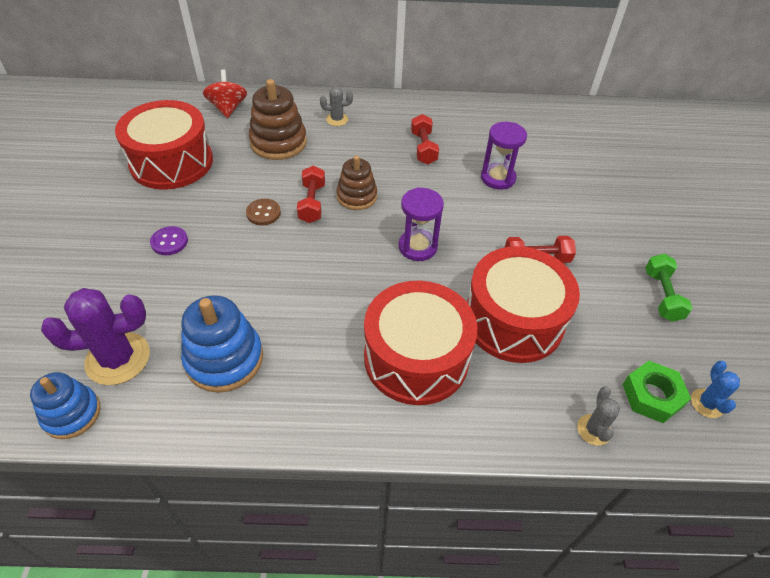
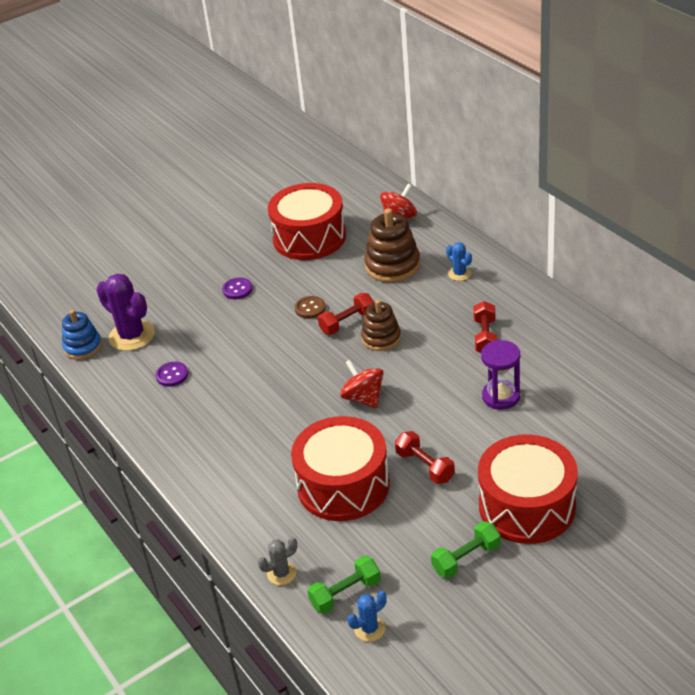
camera: 60 degrees right, 10 degrees down
blue stacking toy [181,295,263,393] -> purple button [155,362,188,387]
grey cactus [320,86,353,126] -> blue cactus [446,242,472,281]
red drum [364,281,477,405] -> red drum moved to [478,434,578,544]
purple hourglass [398,187,444,261] -> red spinning top [340,360,384,408]
red dumbbell [411,114,439,165] -> red dumbbell turned 45 degrees counterclockwise [474,301,497,353]
green nut [622,361,691,423] -> green dumbbell [307,556,381,614]

